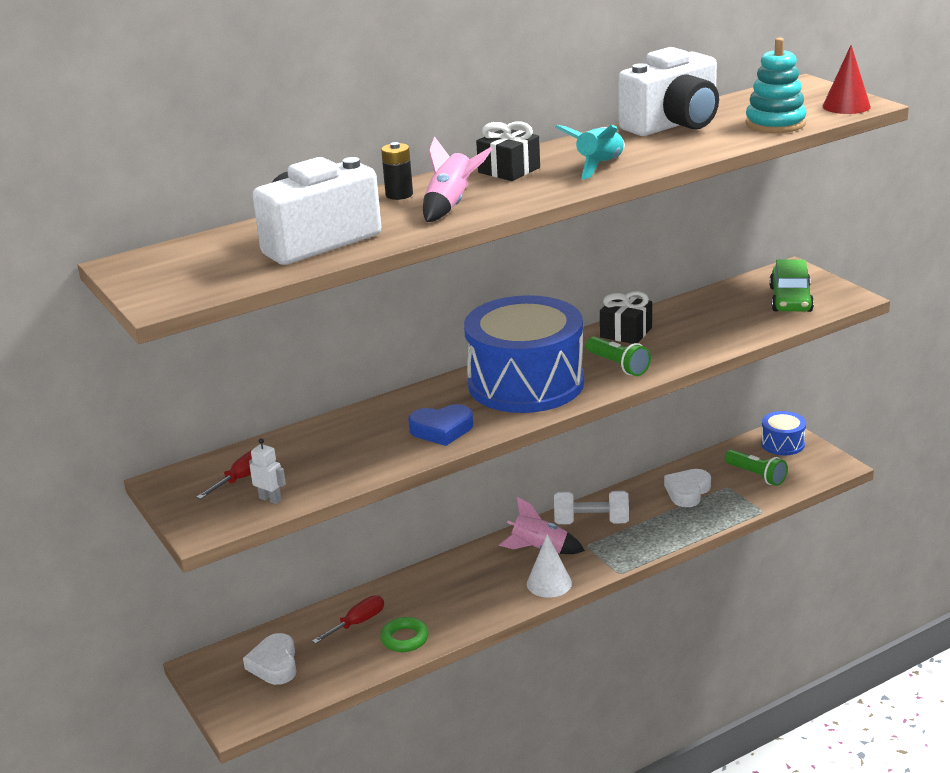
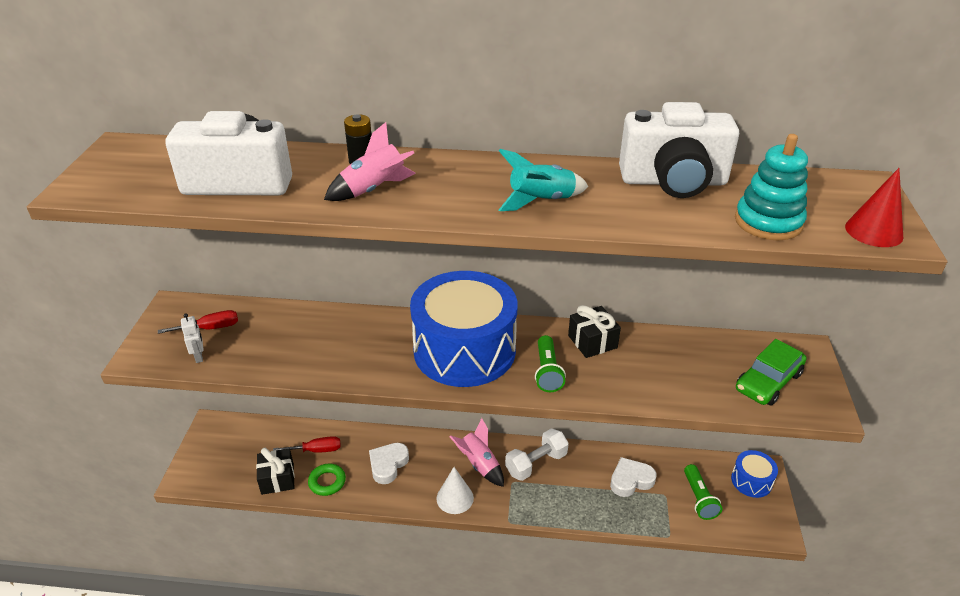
camera: 35 degrees right, 10 degrees up
white heart [243,633,296,685] -> white heart moved to [369,443,409,484]
blue heart [408,404,473,446] -> none
black gift [476,121,540,181] -> black gift moved to [256,448,295,495]
white dumbbell [554,491,629,524] -> white dumbbell turned 75 degrees counterclockwise [505,429,569,481]

